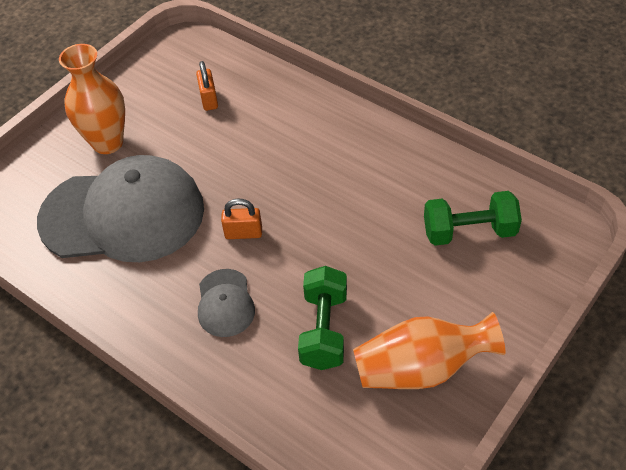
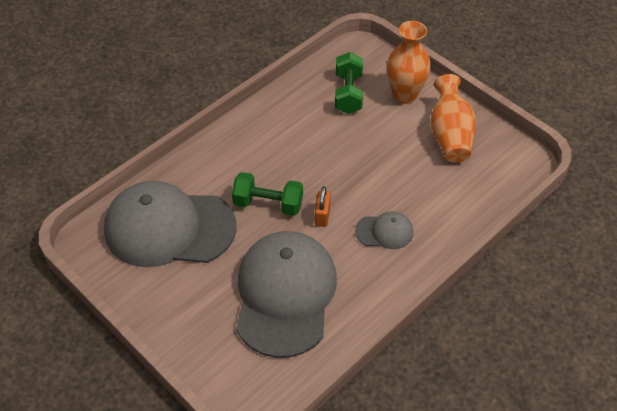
camera: 85 degrees left, 0 degrees up
orange vase [59,44,125,154] -> orange vase moved to [387,21,431,104]
orange padlock [196,61,218,111] -> grey cap [104,181,236,267]
green dumbbell [298,266,347,370] -> green dumbbell moved to [232,172,303,216]

